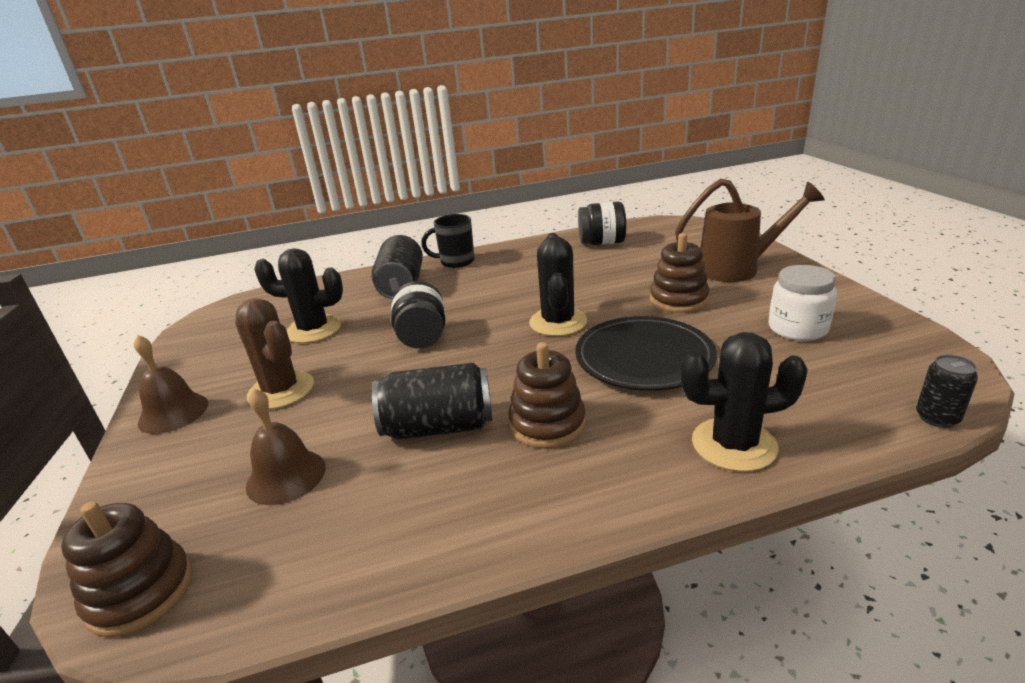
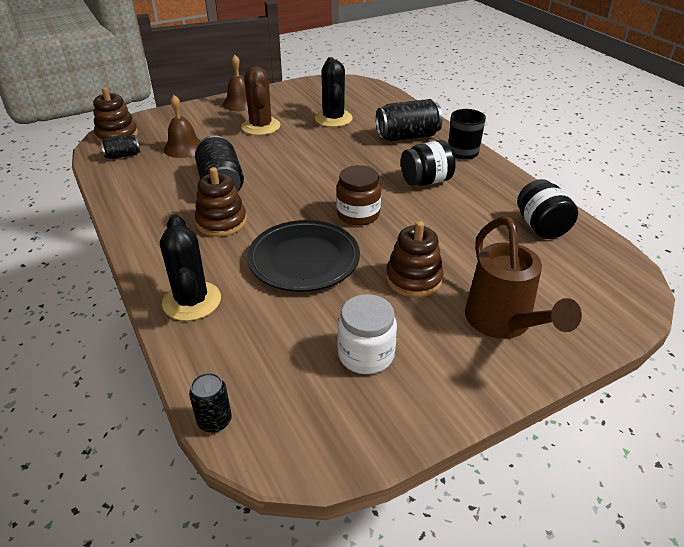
camera: 75 degrees right, 10 degrees up
brown cactus [235,298,314,409] -> brown cactus turned 45 degrees counterclockwise [241,66,280,135]
black jar [391,281,446,348] -> black jar moved to [401,140,456,186]
black cactus [529,233,587,336] -> brown jar [336,165,381,226]
none -> black can [101,134,140,160]

